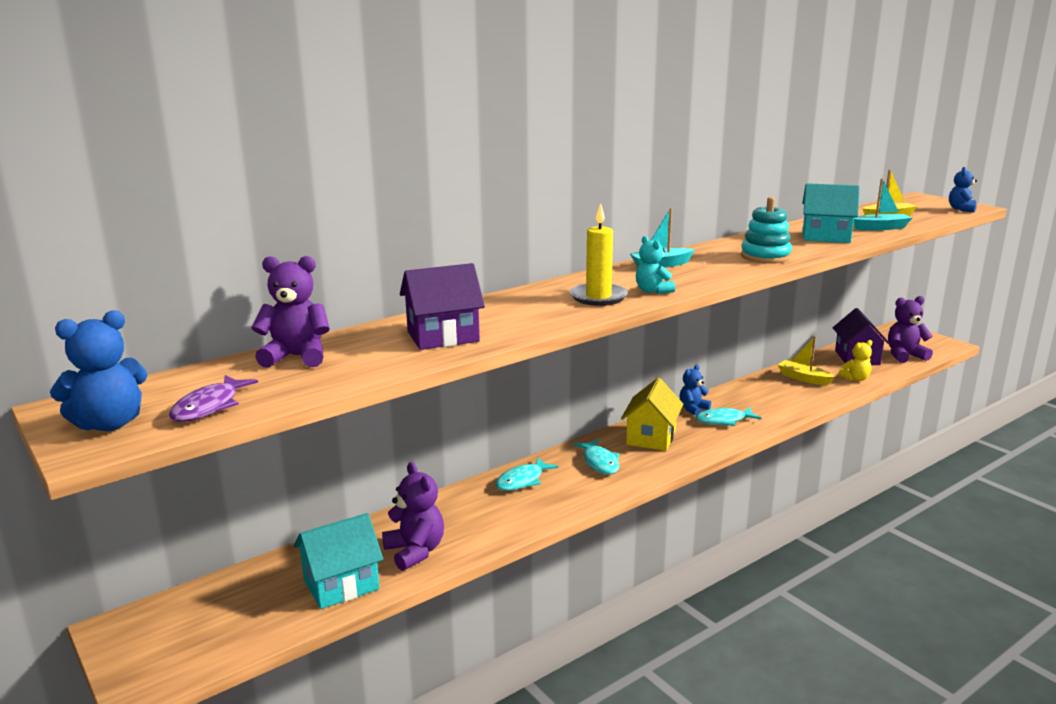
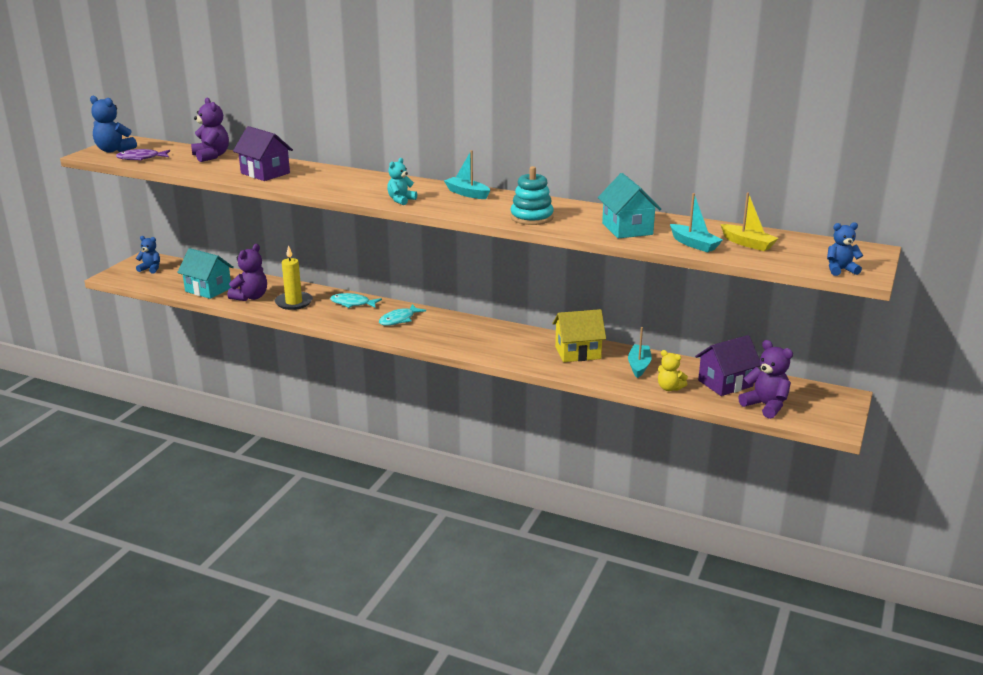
camera: 60 degrees right, 5 degrees up
yellow candle [570,203,628,306] -> yellow candle moved to [275,245,313,310]
yellow house [621,378,683,451] -> yellow house moved to [552,309,606,362]
blue teddy bear [679,365,711,416] -> blue teddy bear moved to [136,236,160,273]
turquoise fish [696,407,762,426] -> none
yellow boat [778,336,835,385] -> turquoise boat [628,327,652,378]

